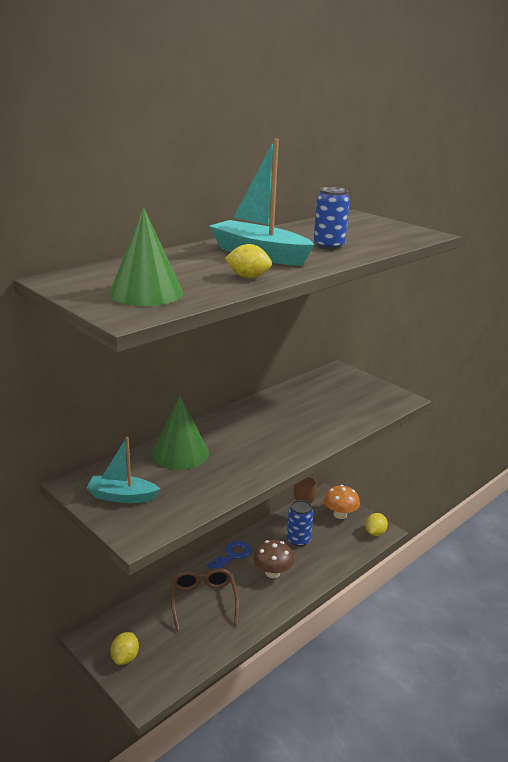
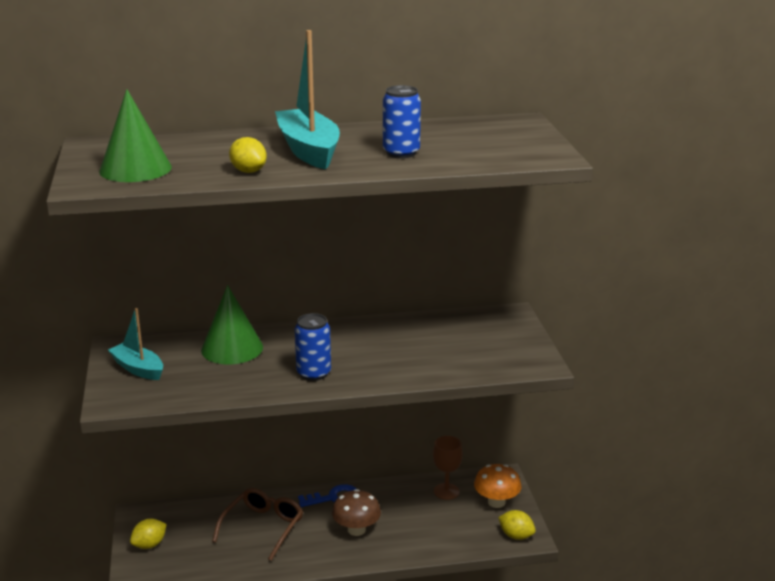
camera: 35 degrees right, 0 degrees up
blue can [287,500,313,547] -> blue can moved to [295,313,331,381]
yellow lemon [365,513,388,536] -> yellow lemon turned 60 degrees clockwise [498,510,536,540]

